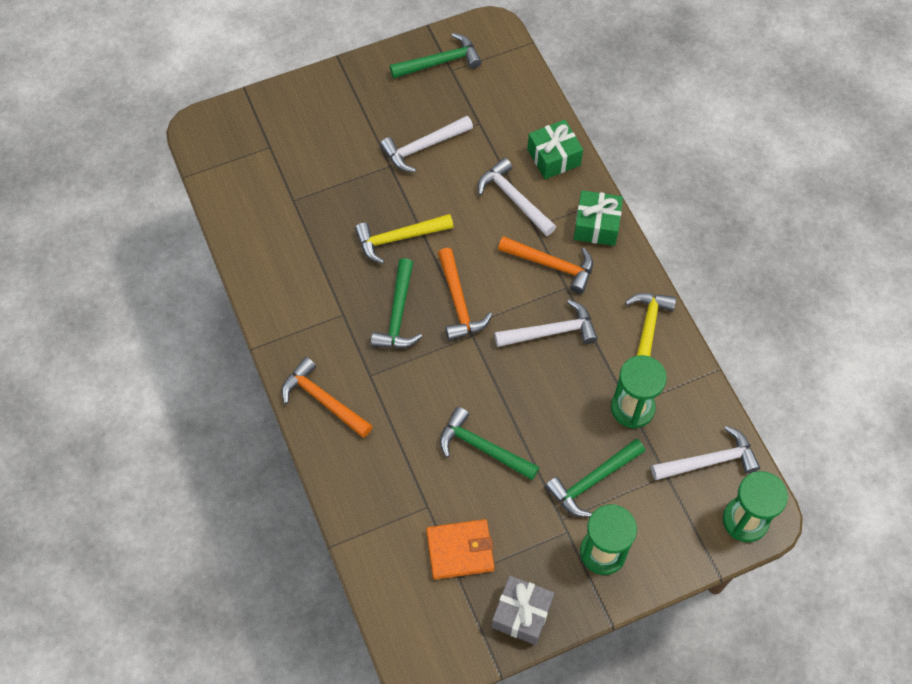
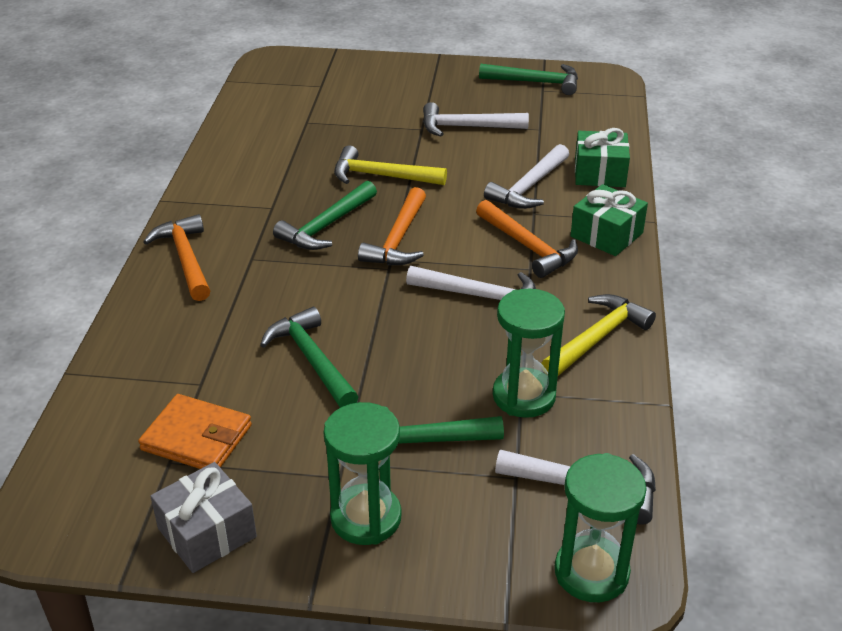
camera: 30 degrees right, 25 degrees down
white hammer [478,158,556,236] -> white hammer turned 135 degrees counterclockwise [484,144,569,209]

